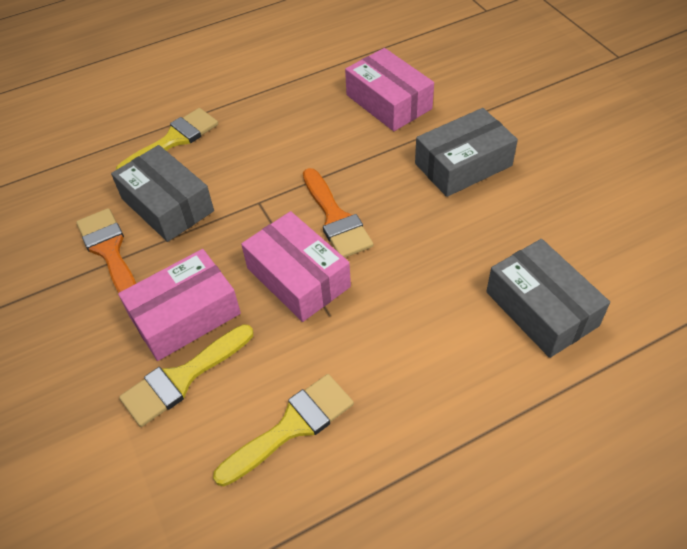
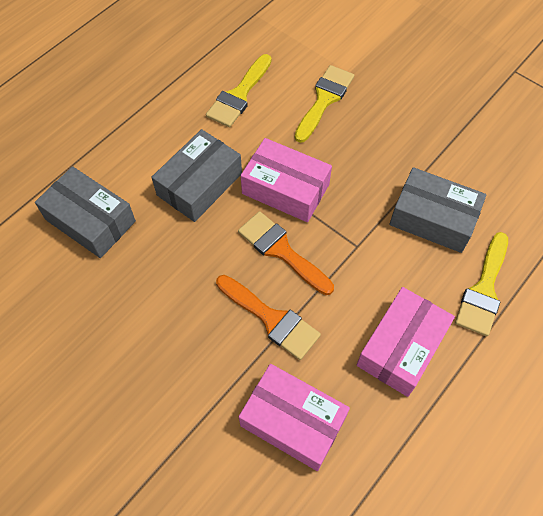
camera: 155 degrees right, 10 degrees up
orange brush [76,208,136,293] -> orange brush moved to [216,275,321,360]
pink box [118,249,241,361] -> pink box moved to [357,287,455,397]
grey box [415,108,518,197] -> grey box moved to [151,129,242,222]

